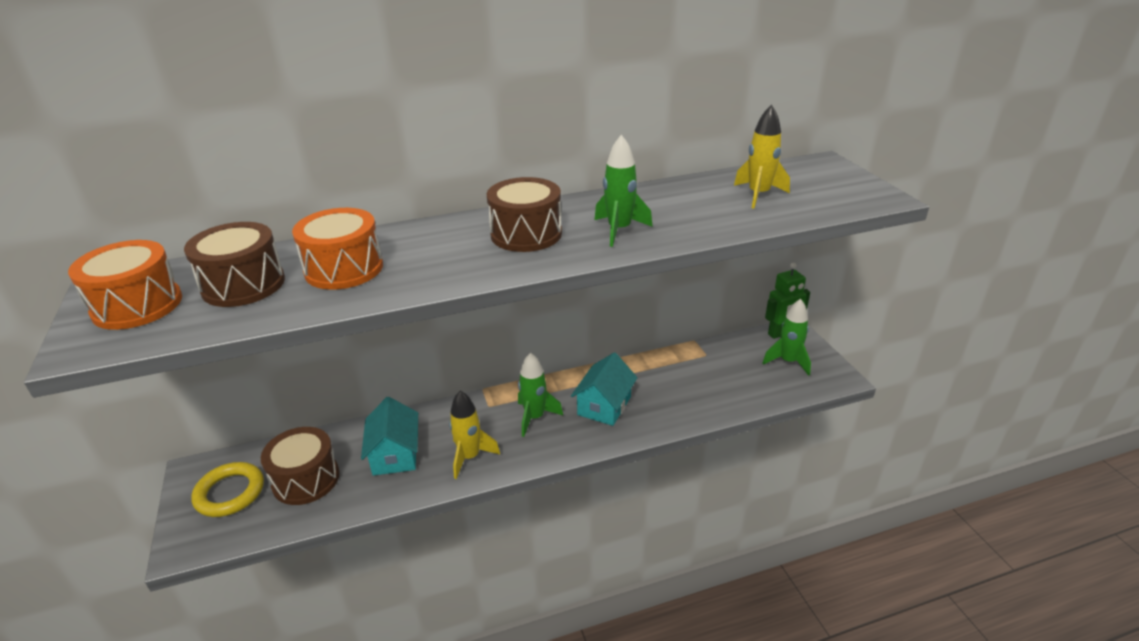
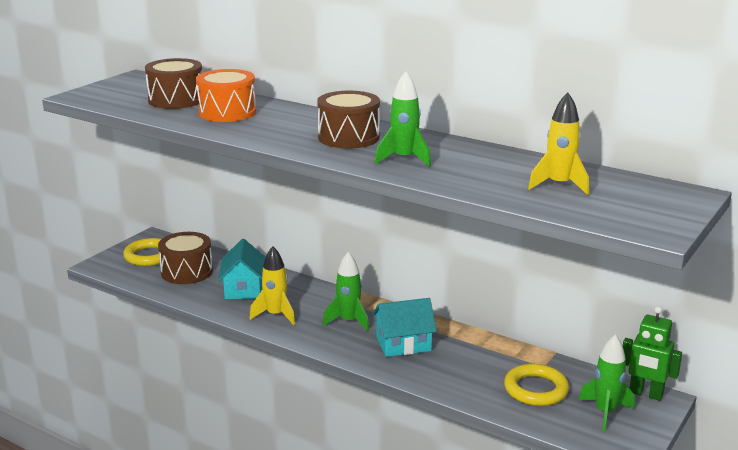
camera: 50 degrees right, 10 degrees down
orange drum [68,240,182,330] -> none
turquoise house [361,397,418,476] -> turquoise house turned 45 degrees counterclockwise [218,239,266,299]
none -> yellow ring [504,364,569,406]

